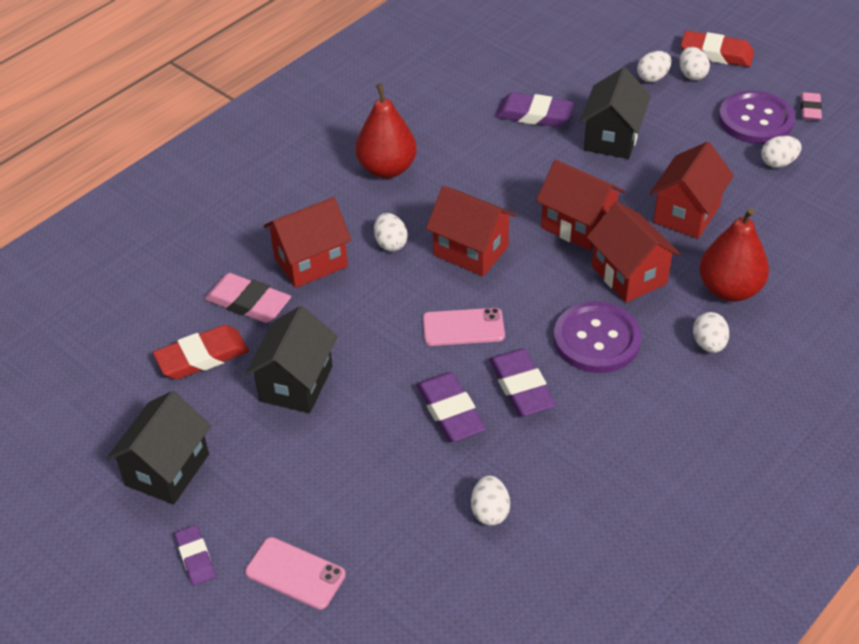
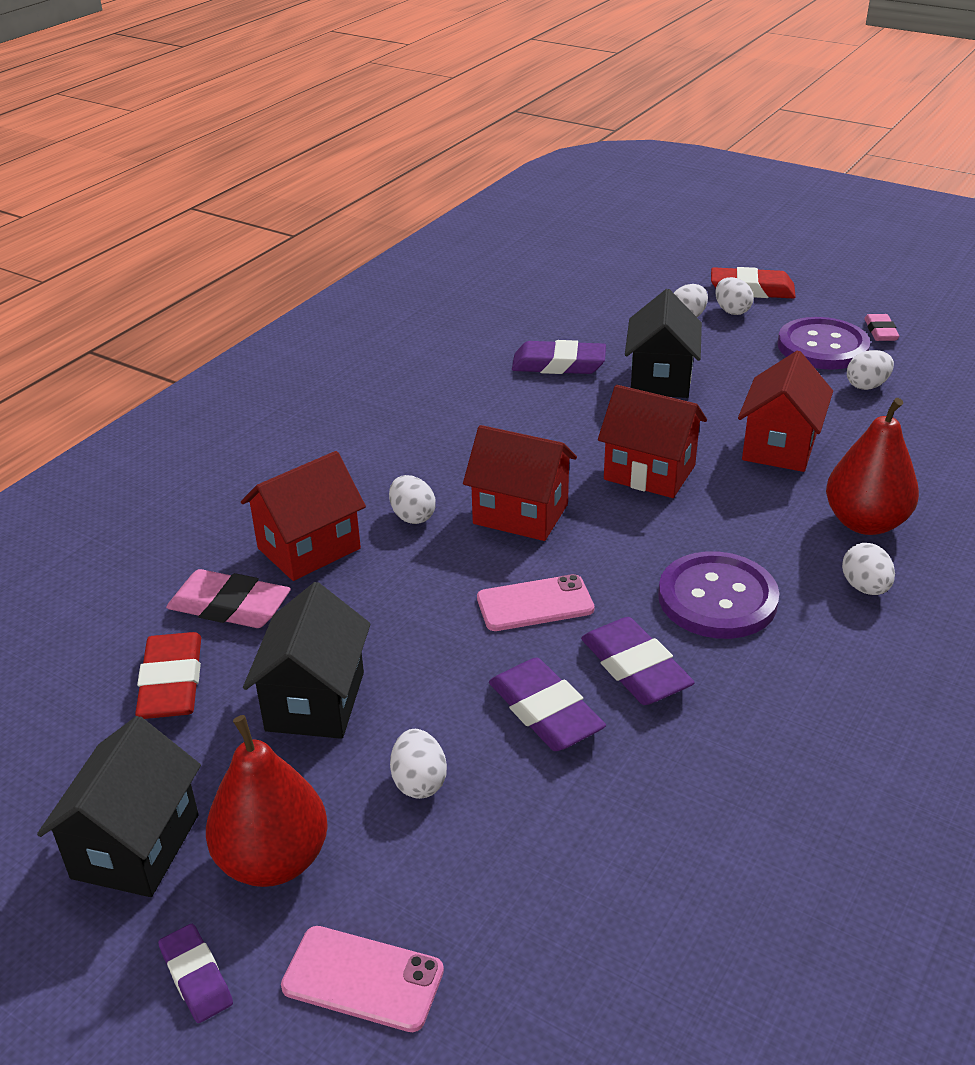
camera: 10 degrees left, 10 degrees down
red eraser [153,325,249,379] -> red eraser turned 60 degrees counterclockwise [135,632,201,719]
red pear [356,83,417,178] -> red pear moved to [206,715,328,887]
white egg [471,476,510,526] -> white egg moved to [390,729,447,799]
red house [587,202,680,303] -> none

